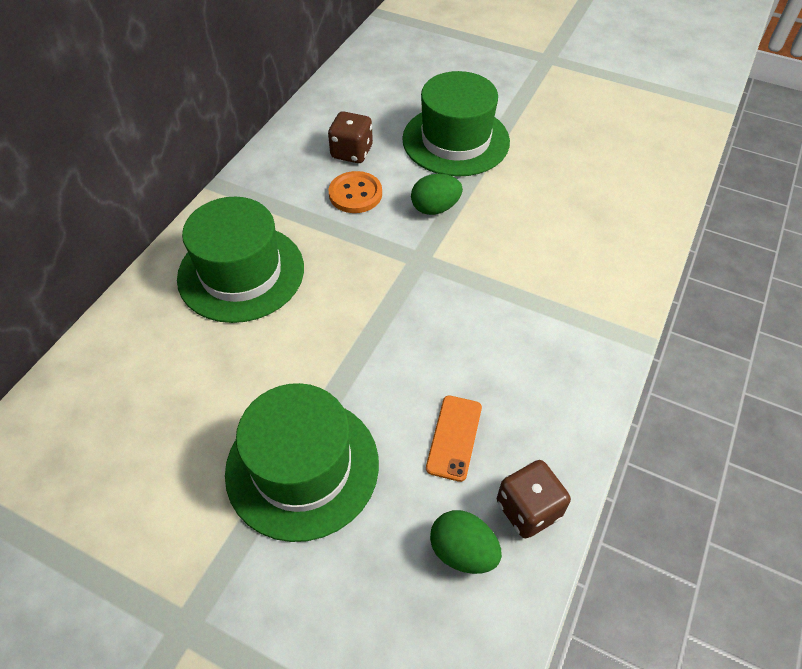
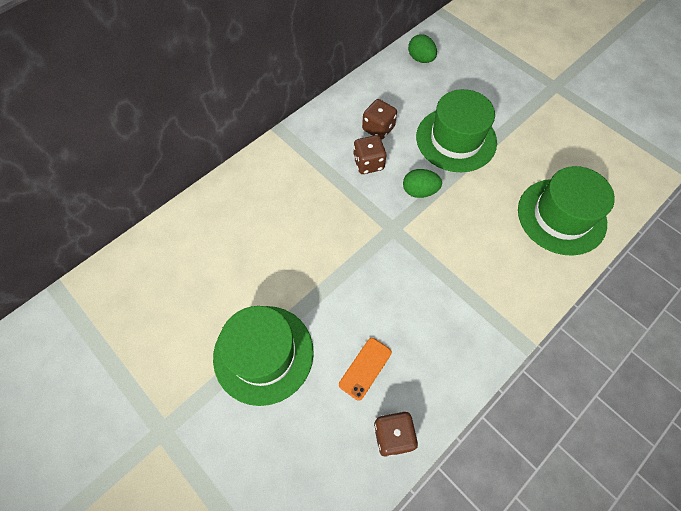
camera: 20 degrees right, 10 degrees up
green hat [177,197,304,323] -> green hat moved to [518,166,615,256]
orange button [329,171,382,213] -> brown dice [353,135,387,174]
green egg [430,510,502,574] -> green egg moved to [408,34,437,63]

